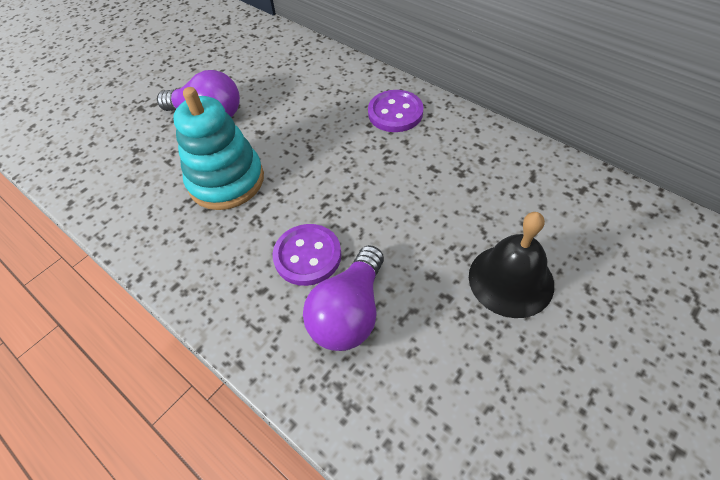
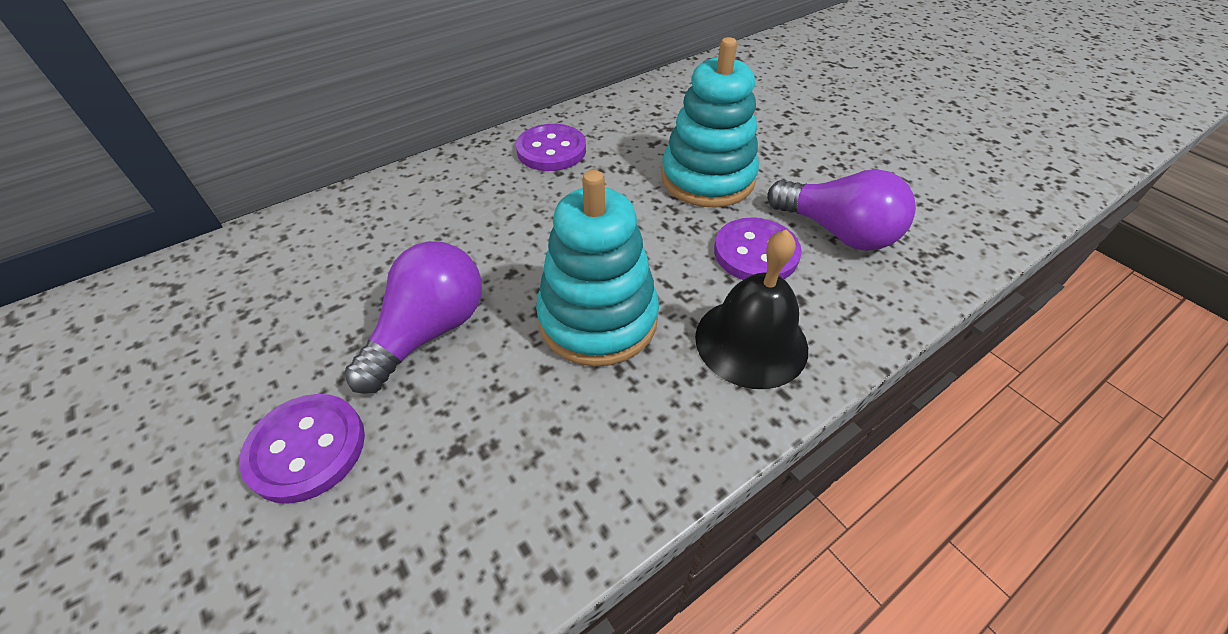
camera: 80 degrees left, 5 degrees down
black bell [469,212,554,318] -> black bell moved to [695,229,808,389]
none -> purple button [239,394,365,504]
none -> turquoise stacking toy [661,37,759,208]

